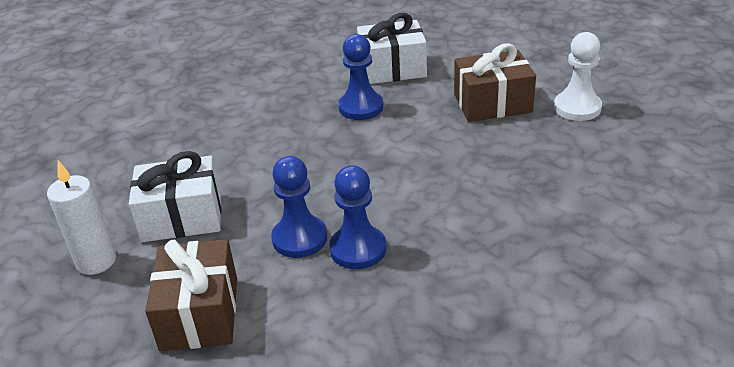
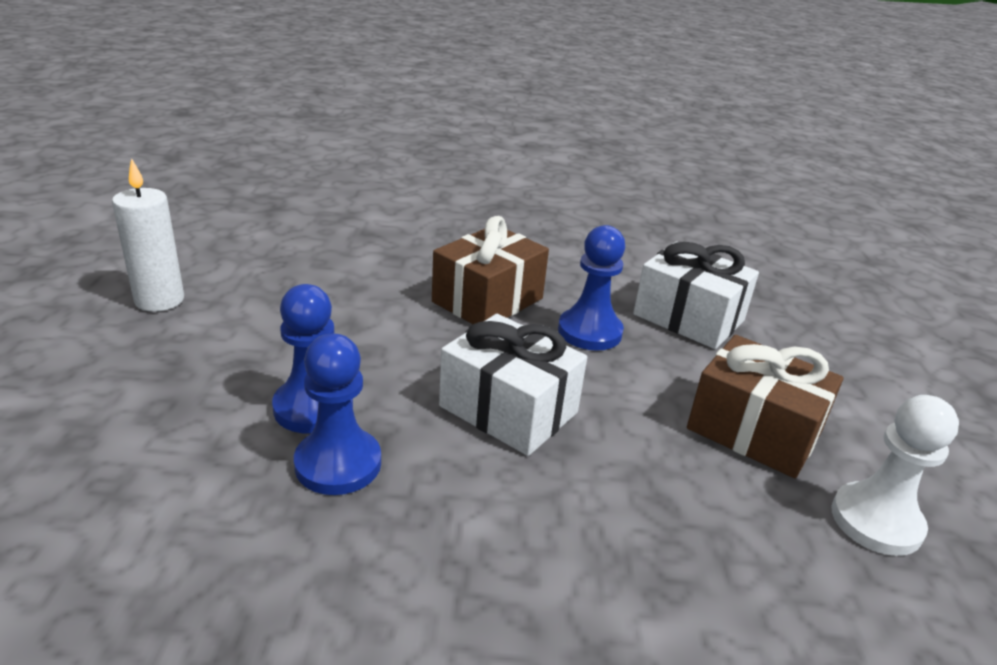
camera: 40 degrees right, 5 degrees down
white gift [129,151,221,242] -> white gift moved to [439,314,587,456]
brown gift [145,239,237,351] -> brown gift moved to [432,216,549,324]

